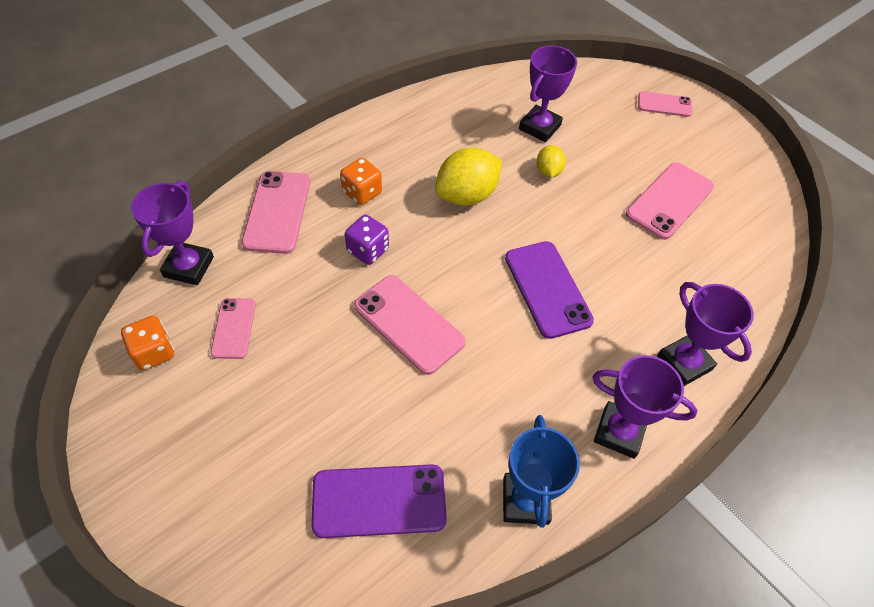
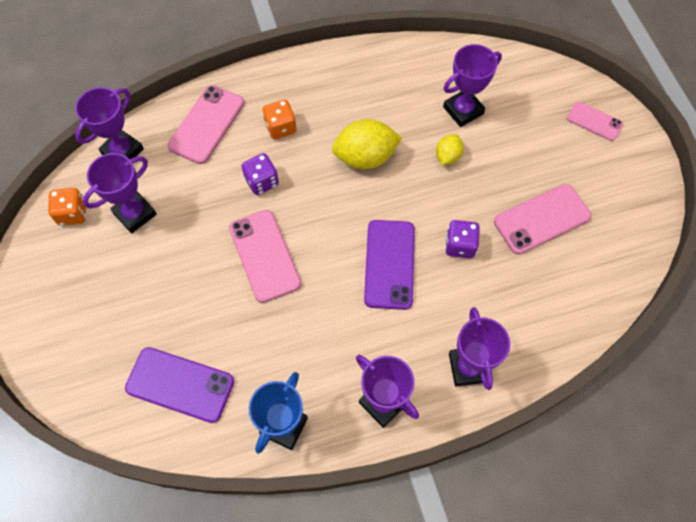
camera: 25 degrees right, 10 degrees up
pink phone [211,298,256,359] -> purple trophy [83,153,157,233]
none -> purple dice [445,220,480,258]

